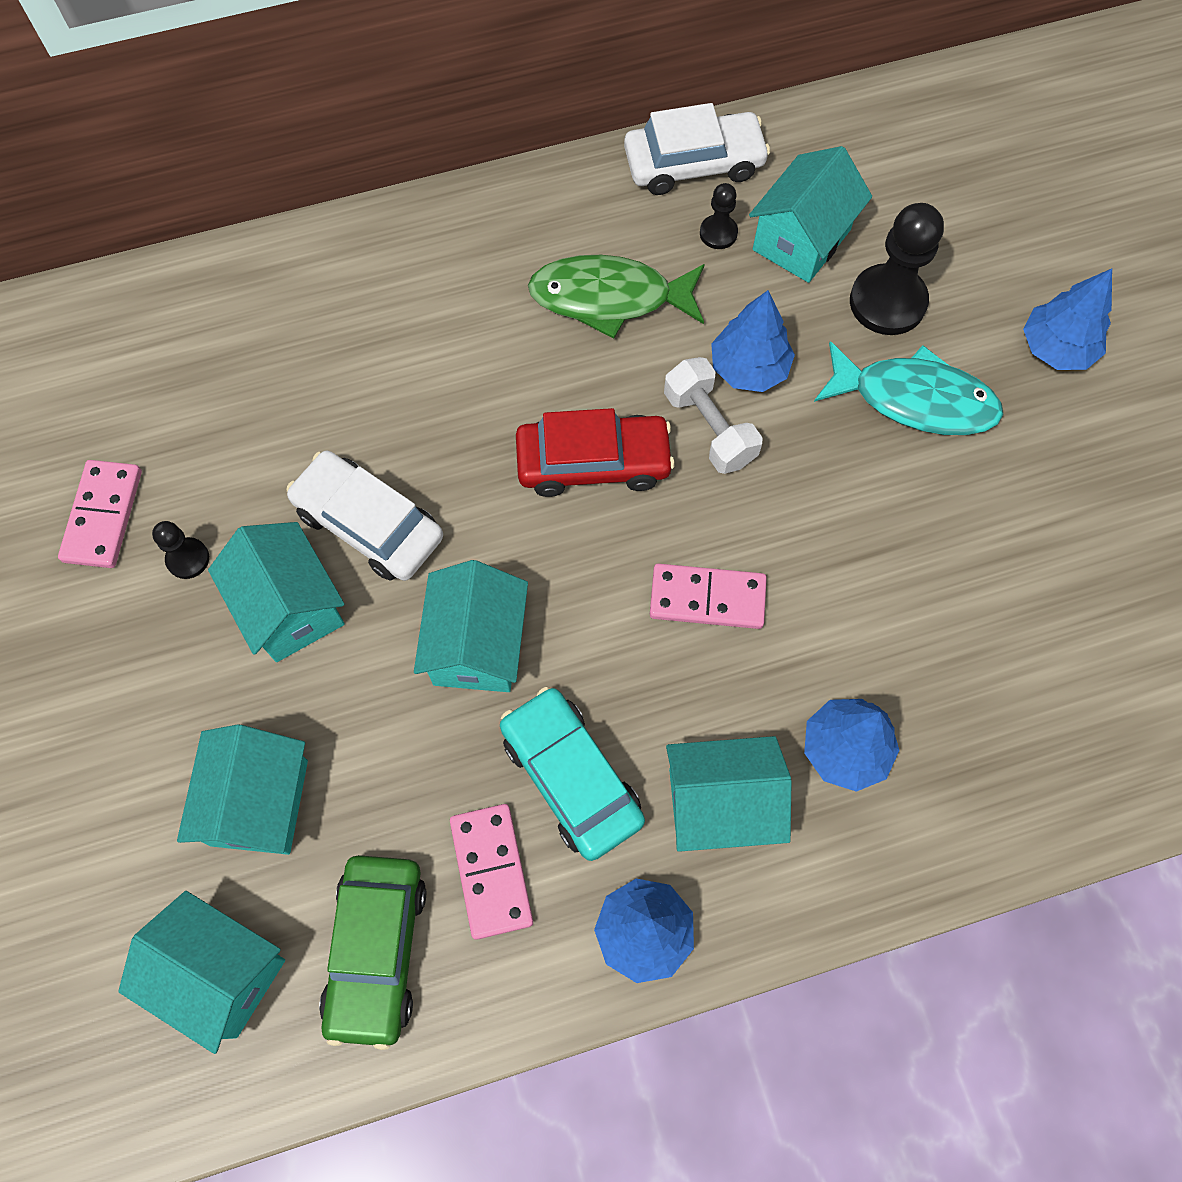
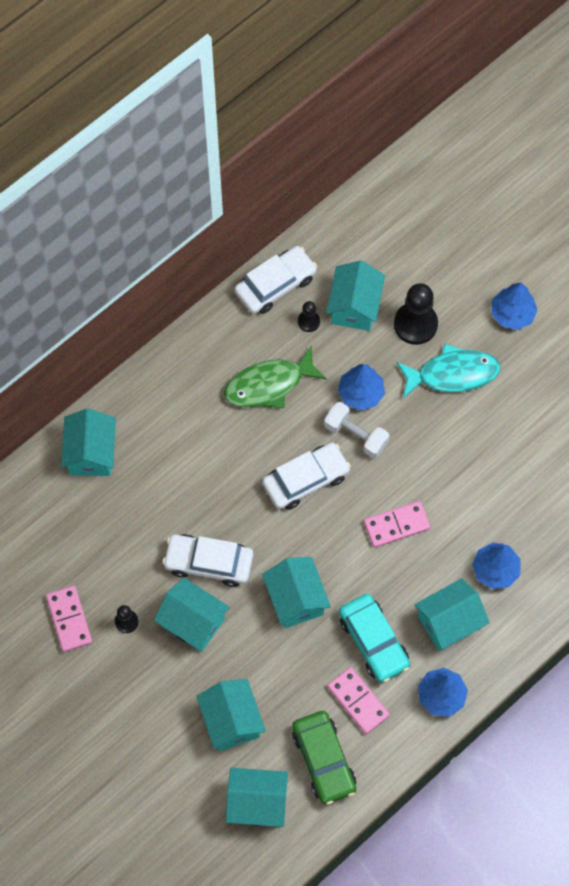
camera: 25 degrees left, 0 degrees up
turquoise car [500,687,645,861] -> turquoise car turned 150 degrees counterclockwise [339,594,410,683]
red car [516,408,675,497] -> white car [262,443,351,510]
none -> turquoise house [61,409,116,476]

